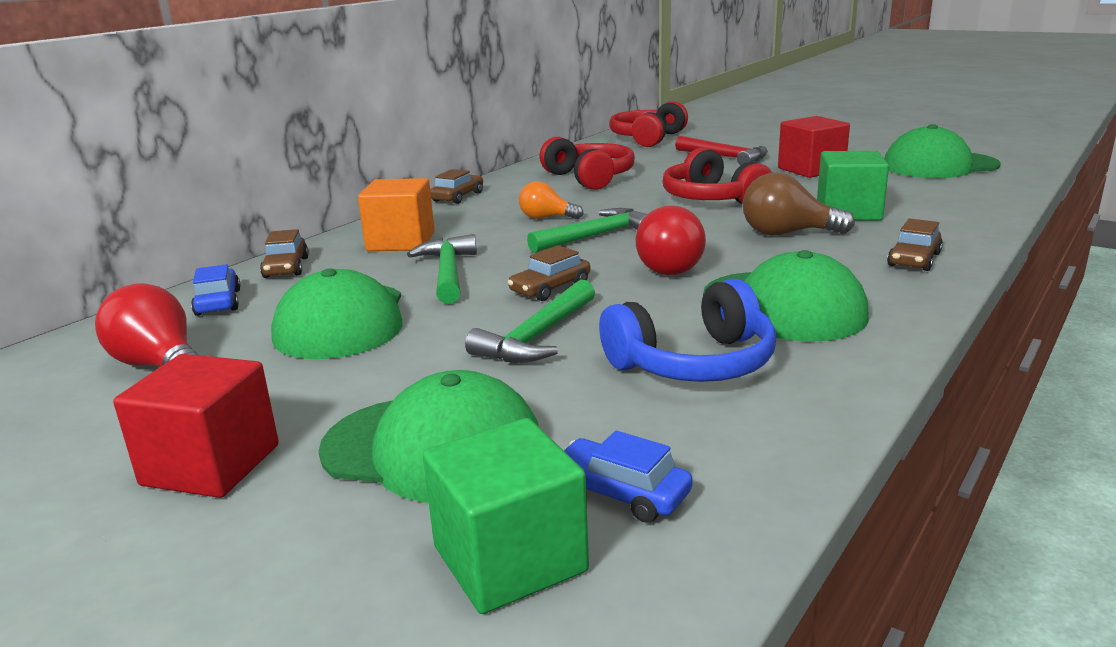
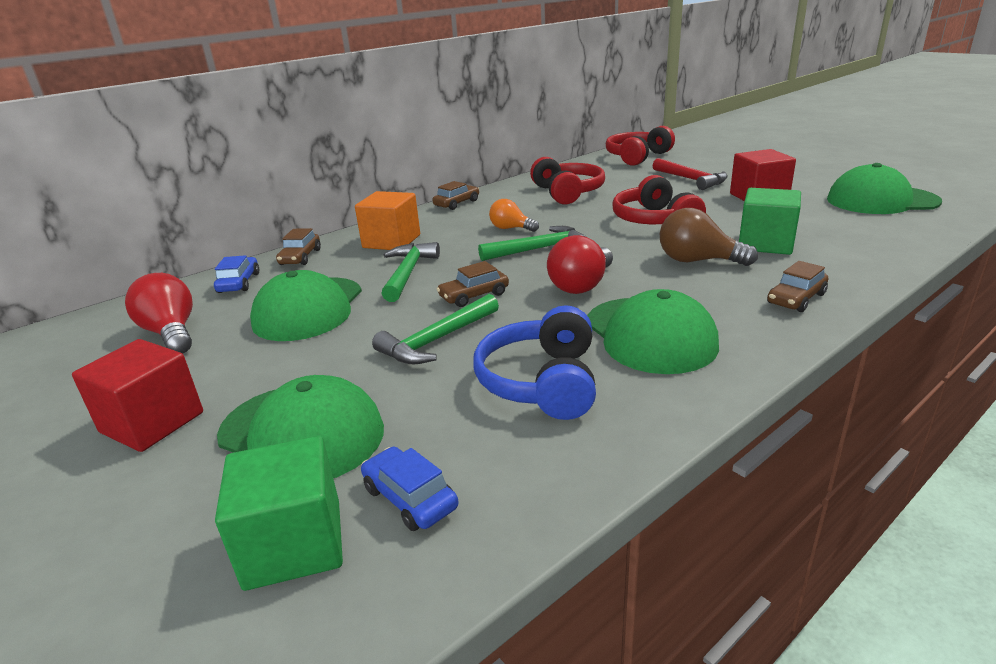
camera: 15 degrees right, 5 degrees up
blue headphones [599,279,776,382] -> blue headphones turned 105 degrees clockwise [473,305,596,420]

